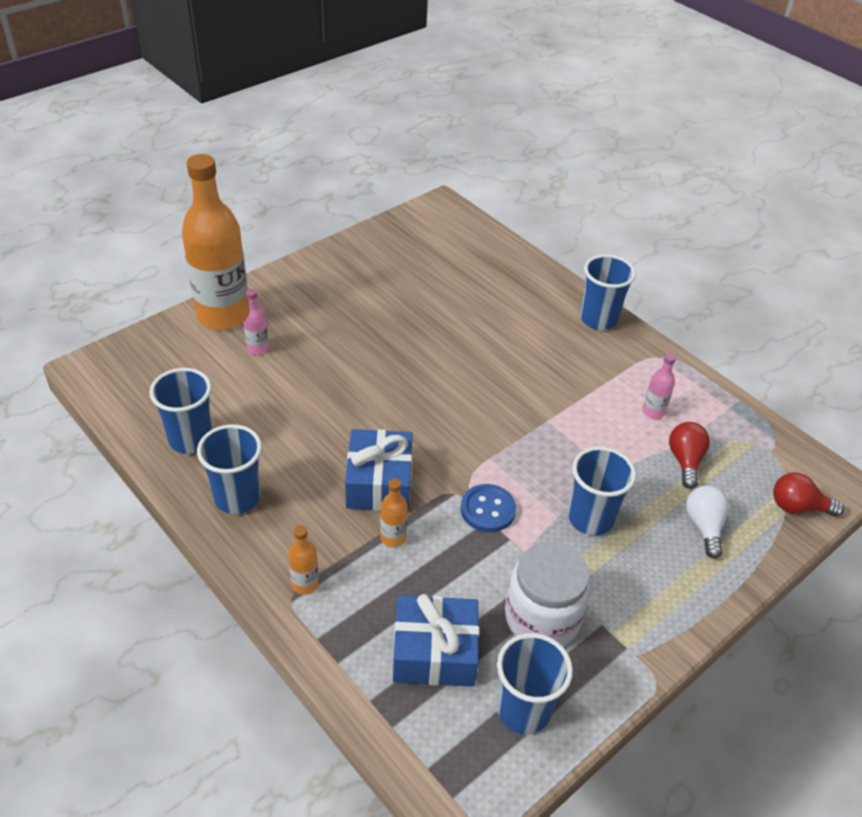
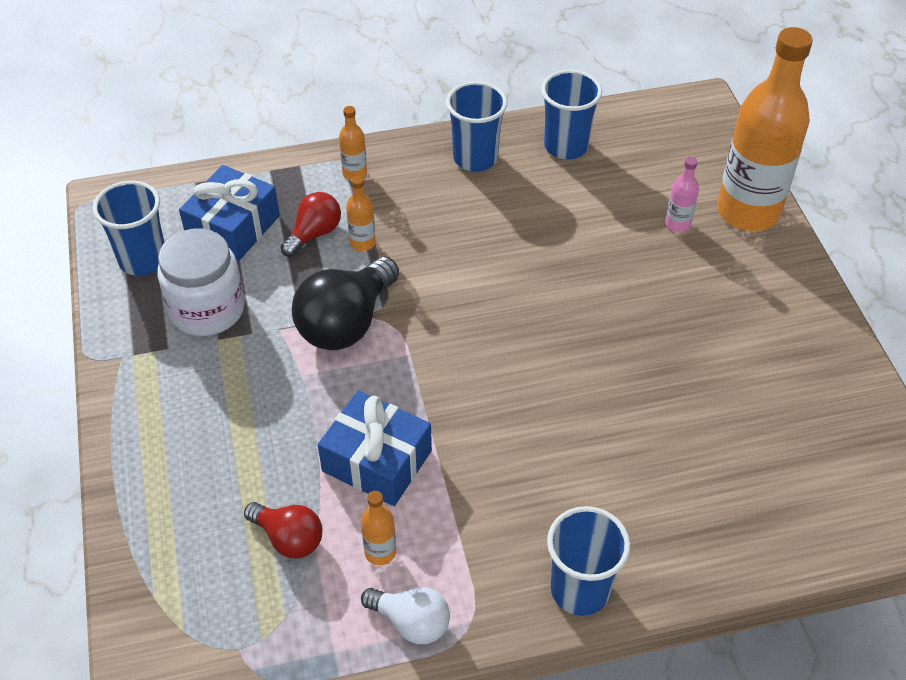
camera: 120 degrees right, 5 degrees up
blue gift [345,429,413,511] -> blue gift moved to [318,390,432,506]
blue button [461,484,516,532] -> black light bulb [292,257,399,350]
blue cup [568,446,636,536] -> none
pink bottle [642,353,676,419] -> orange bottle [361,491,396,565]
white light bulb [686,485,729,559] -> white light bulb moved to [361,587,450,644]
red light bulb [773,473,844,516] -> red light bulb moved to [281,192,341,257]

